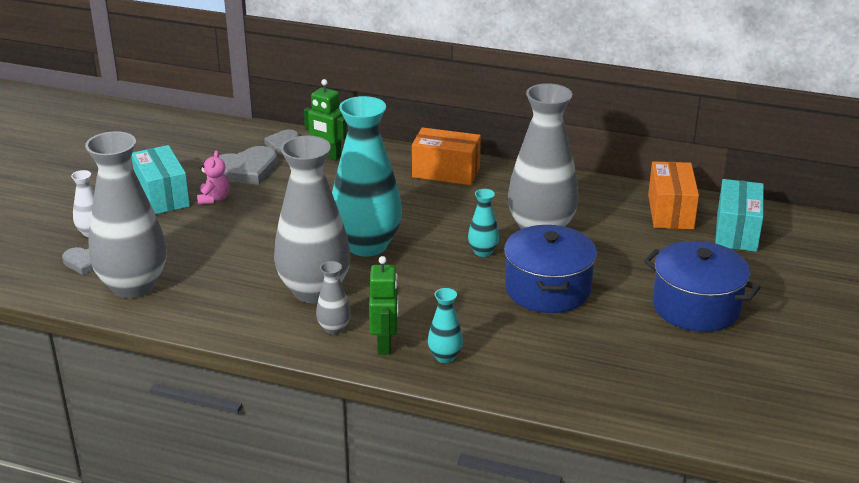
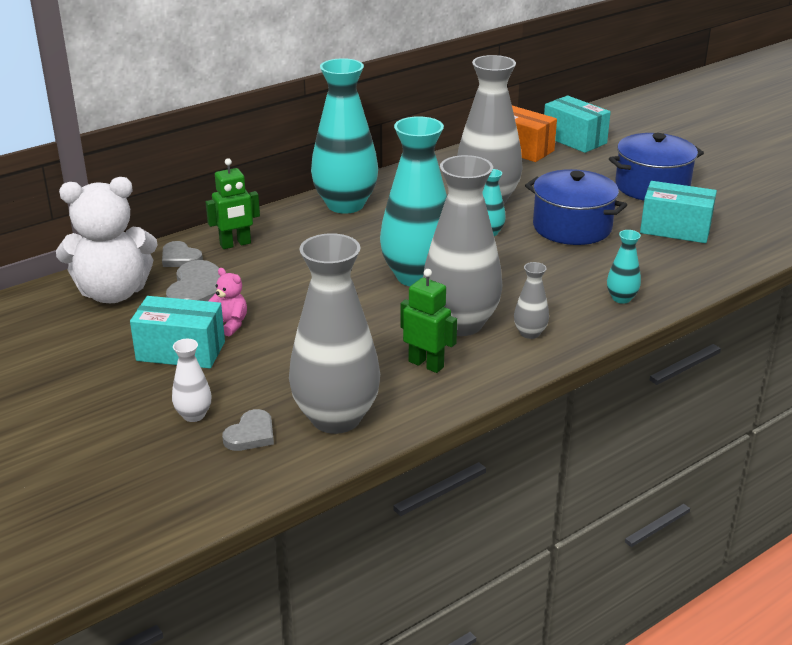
camera: 55 degrees left, 0 degrees up
green robot [369,256,399,355] -> green robot moved to [401,269,457,373]
orange box [412,127,481,185] -> turquoise vase [311,58,378,214]
none -> white teddy bear [56,177,158,303]
none -> turquoise box [640,181,717,243]

